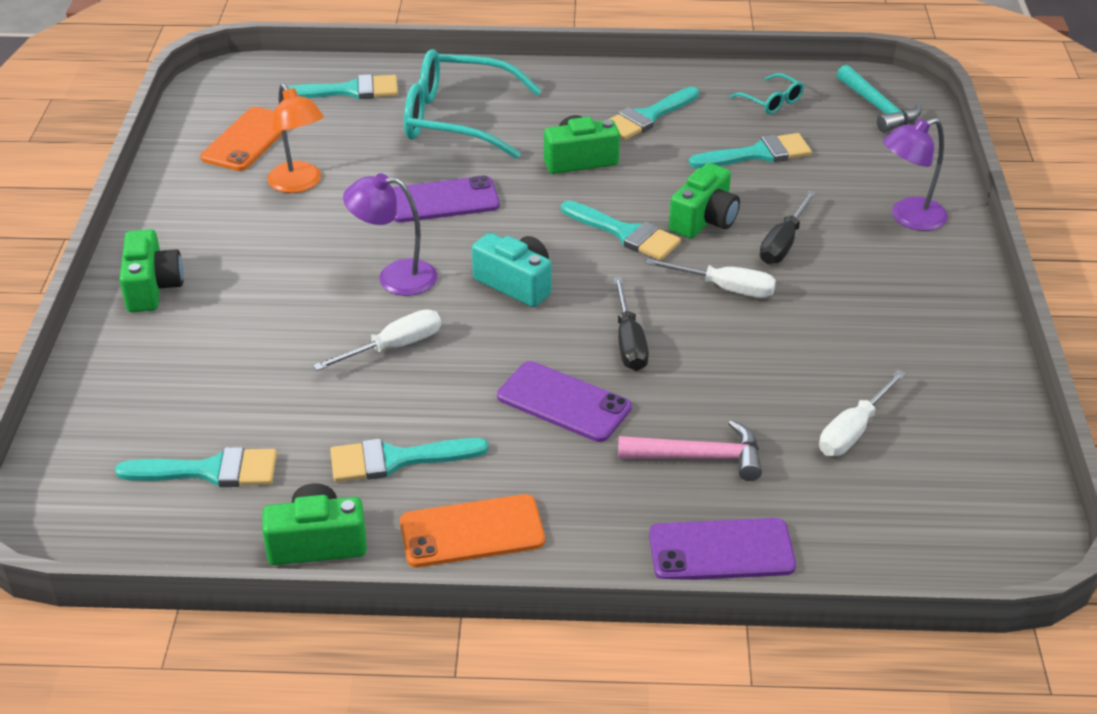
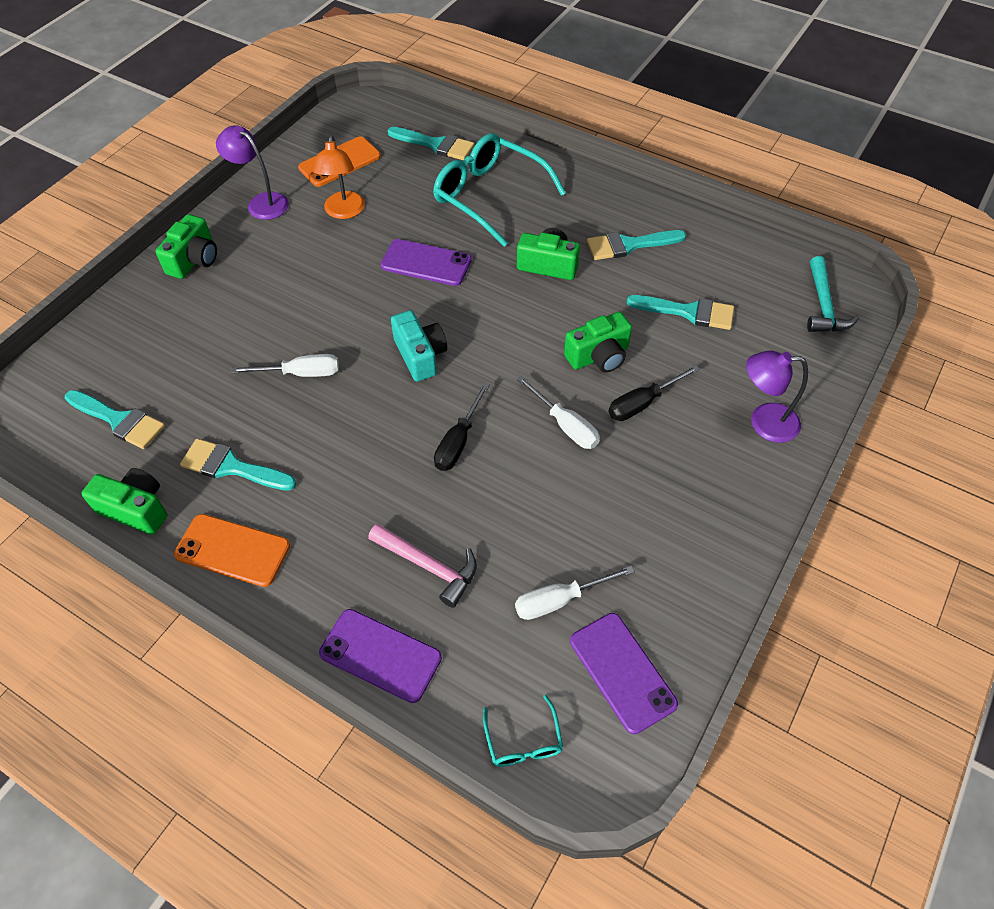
camera: 30 degrees right, 15 degrees up
purple lamp [343,173,437,296] -> purple lamp moved to [216,125,289,220]
purple phone [497,361,632,442] -> purple phone moved to [570,613,678,734]
turquoise brush [561,201,681,260] -> none
turquoise glasses [730,73,804,114] -> turquoise glasses moved to [483,695,563,767]

